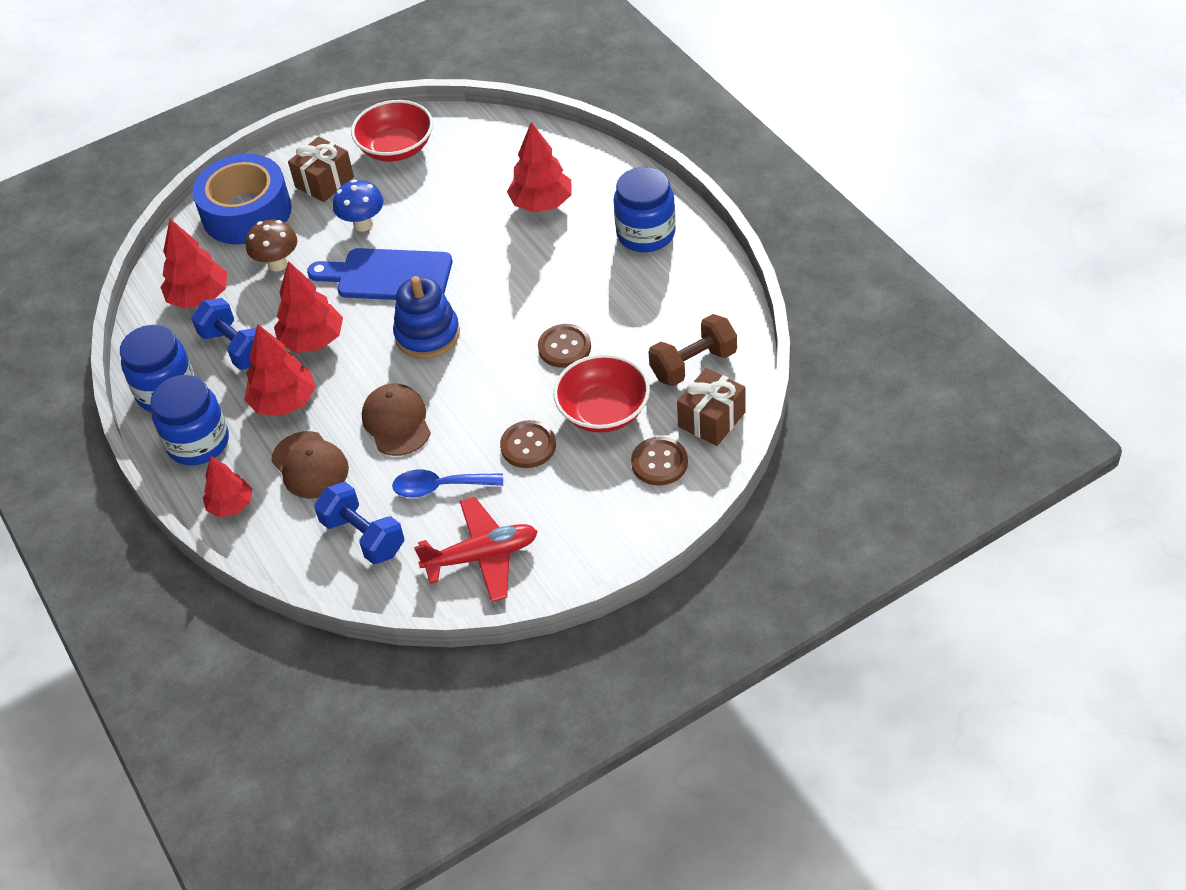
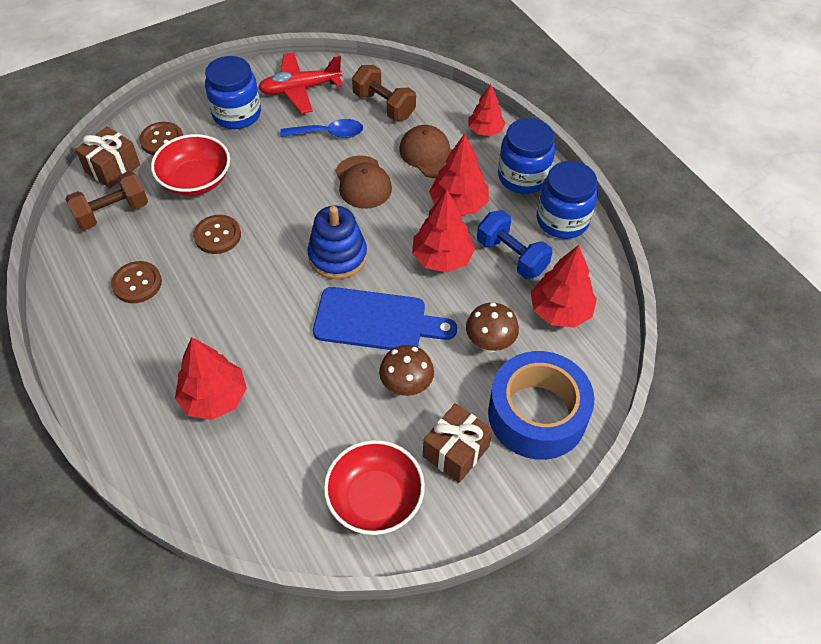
camera: 175 degrees right, 5 degrees up
blue dumbbell [314,482,404,564] -> brown dumbbell [352,65,416,121]
blue mushroom [333,180,384,232] -> brown mushroom [379,345,434,396]
brown button [500,420,556,468] -> brown button moved to [111,261,162,303]
blue jar [614,167,676,252] -> blue jar moved to [205,56,261,129]

